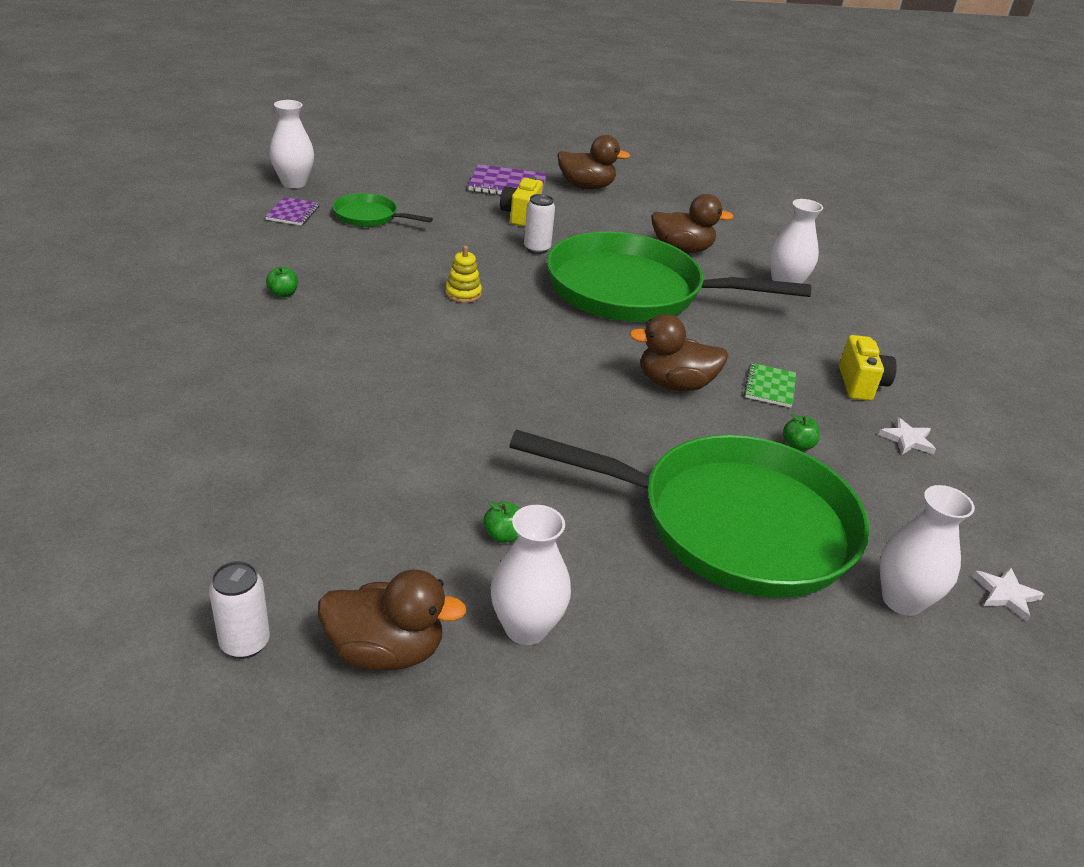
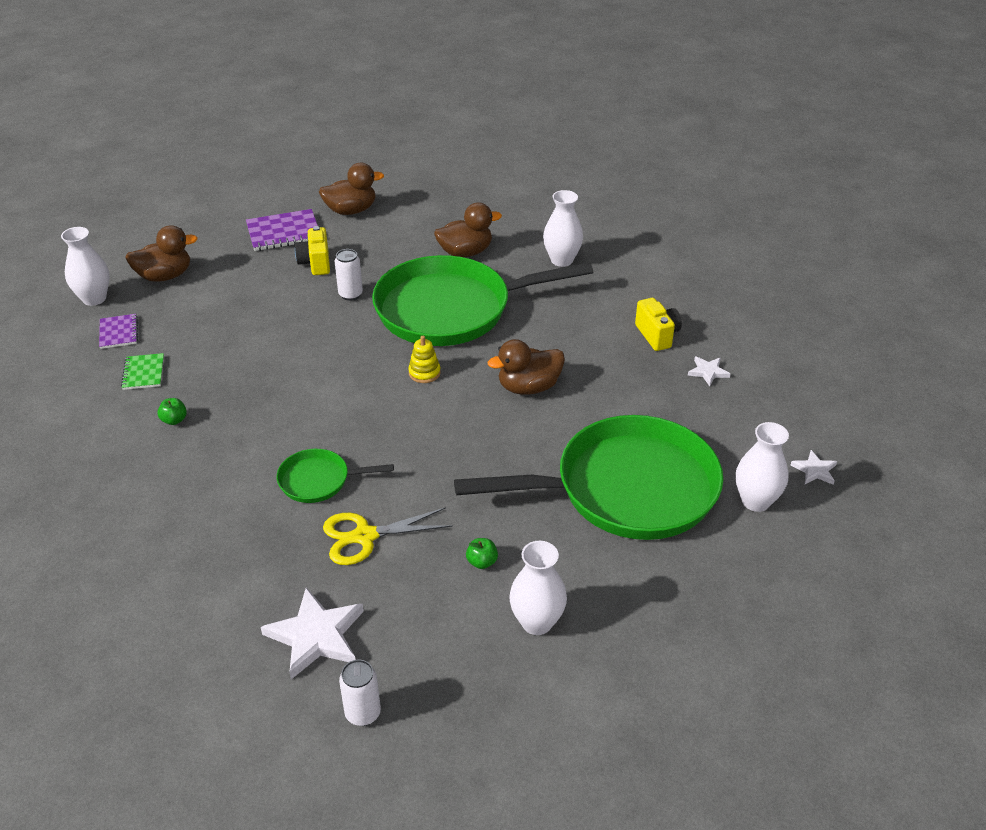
camera: 20 degrees left, 5 degrees up
brown duck [318,570,467,671] -> brown duck moved to [125,225,198,282]
green pan [333,193,433,227] -> green pan moved to [277,449,394,503]
yellow stacking toy [445,246,482,303] -> yellow stacking toy moved to [408,336,441,383]
green notebook [744,363,796,408] -> green notebook moved to [121,353,164,390]
green apple [783,414,820,451] -> none
none -> white star [261,587,364,679]
none -> yellow scissors [323,507,452,565]

